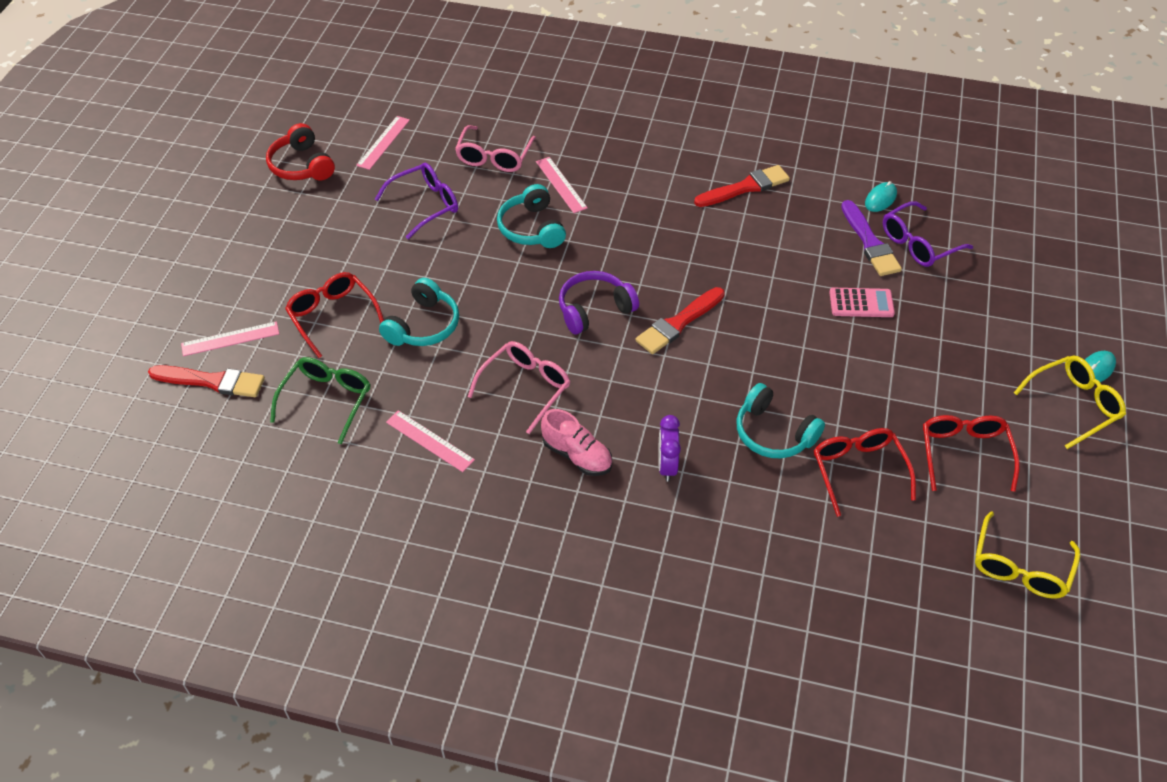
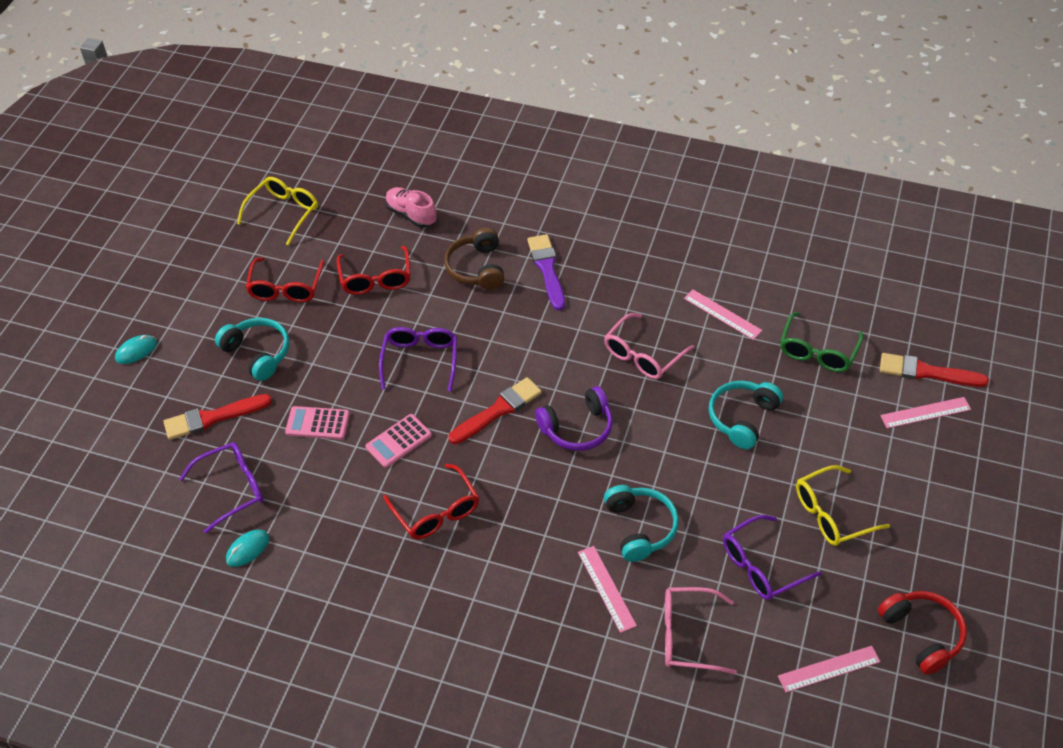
camera: 175 degrees left, 0 degrees up
red glasses [285,272,384,358] -> red glasses moved to [383,464,479,539]
pink ruler [356,116,410,170] -> pink ruler turned 45 degrees clockwise [778,646,880,692]
pink glasses [455,125,536,172] -> pink glasses turned 105 degrees counterclockwise [665,587,737,674]
pink shoe [541,409,612,476] -> pink shoe moved to [385,187,437,228]
purple clock [658,415,681,482] -> none
red brush [694,165,790,207] -> red brush moved to [164,394,272,440]
turquoise headphones [736,383,825,458] -> turquoise headphones moved to [215,318,289,381]
purple brush [841,200,902,276] -> purple brush moved to [527,234,565,311]
yellow glasses [1014,356,1126,449] -> yellow glasses moved to [796,465,890,546]
none -> pink calculator [365,414,432,468]
none -> purple glasses [379,327,457,392]
none -> brown headphones [444,227,505,290]

